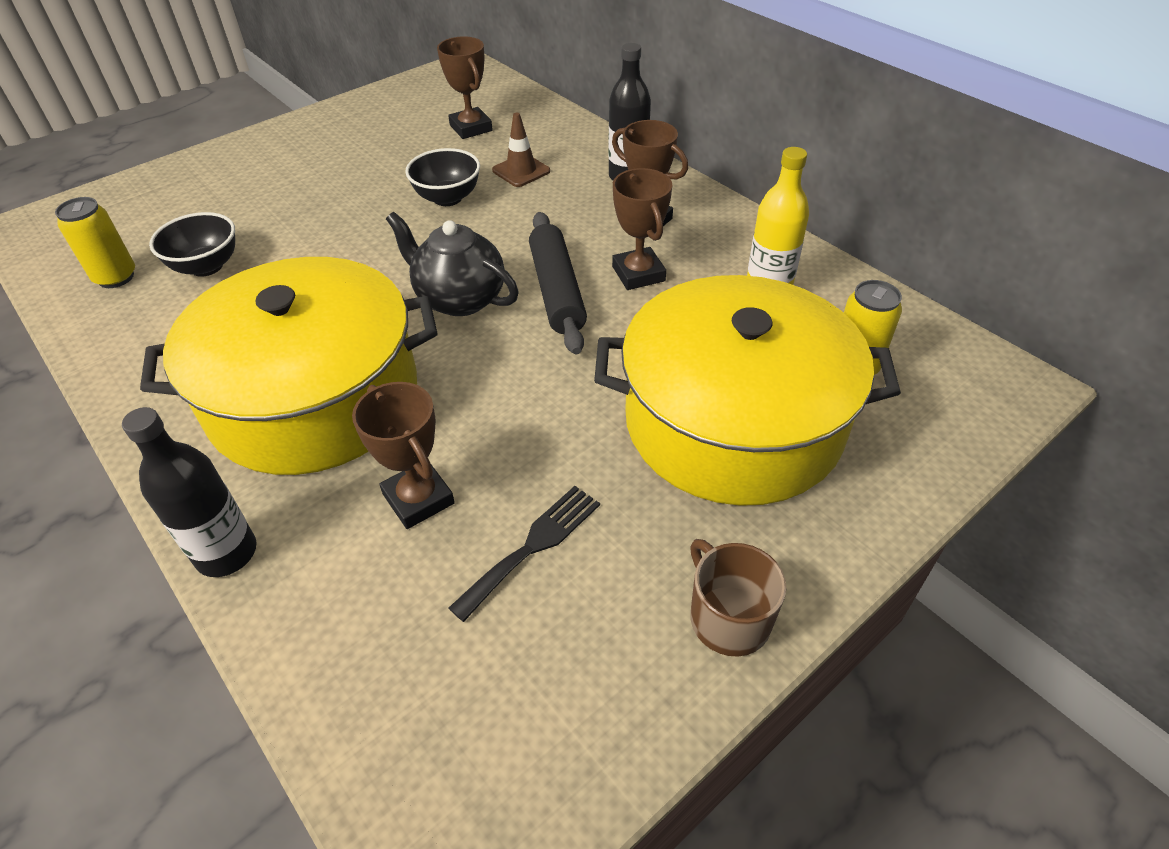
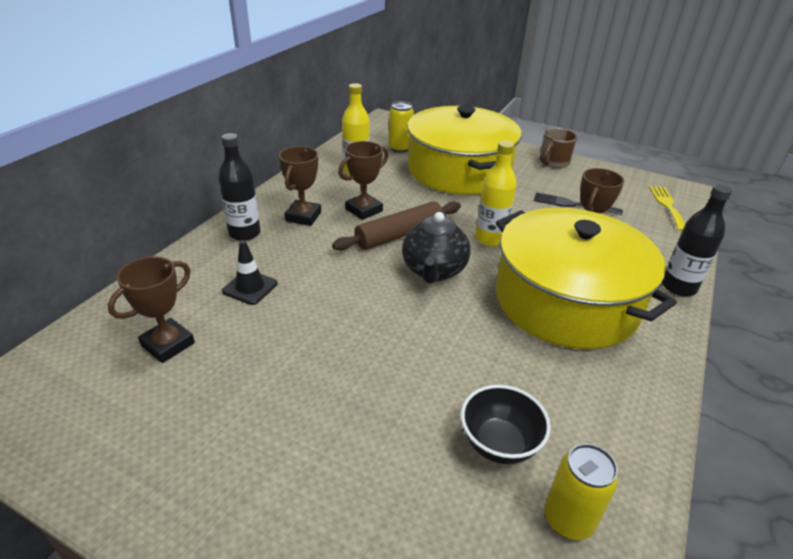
camera: 115 degrees left, 10 degrees down
black bowl [405,148,480,206] -> none
brown traffic cone [492,113,550,187] -> black traffic cone [222,240,278,305]
black rolling pin [529,212,587,354] -> brown rolling pin [332,201,461,251]
none -> yellow bottle [475,141,517,246]
none -> yellow fork [649,186,685,232]

